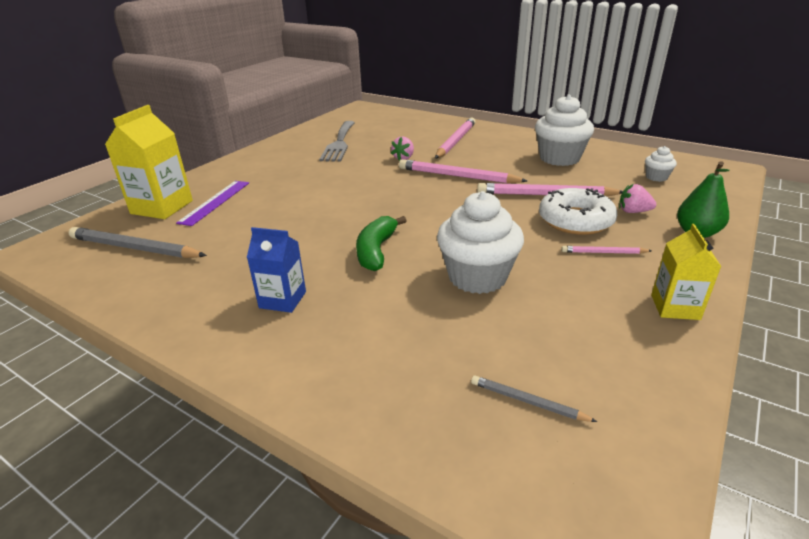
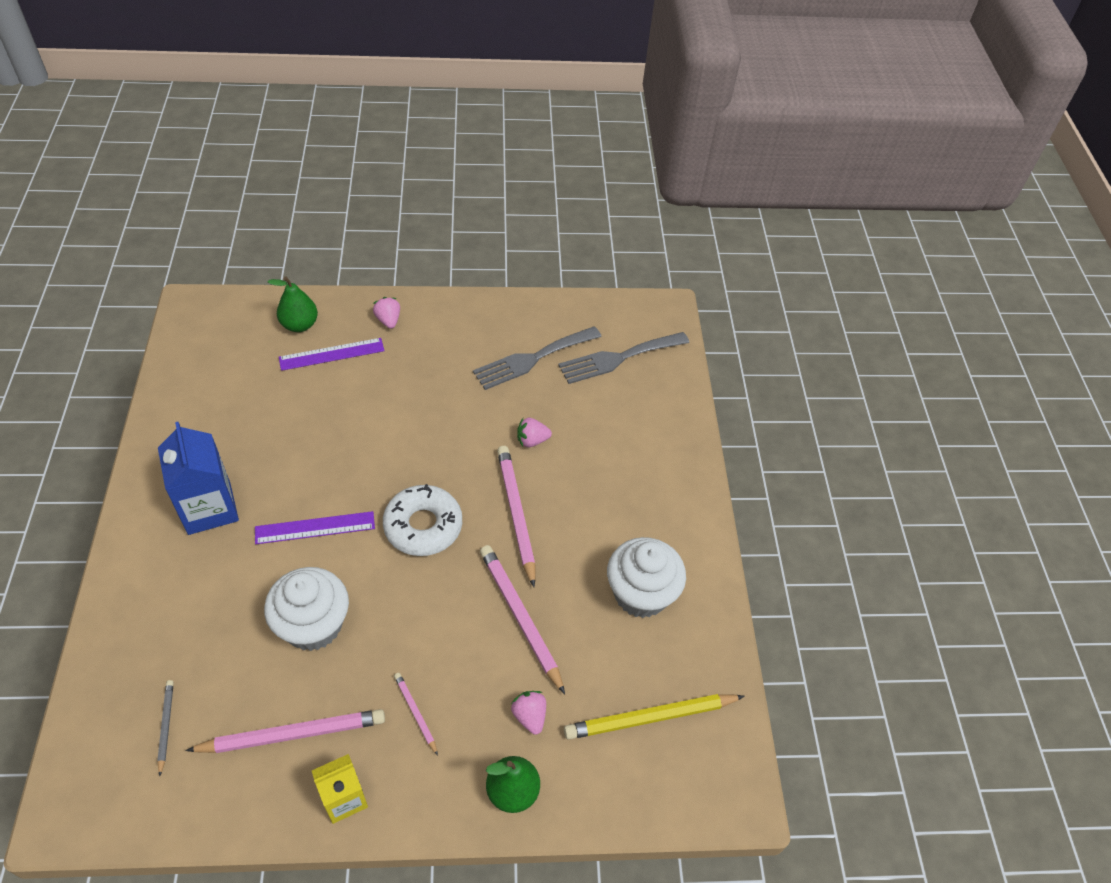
camera: 50 degrees right, 20 degrees up
grey pencil [68,227,207,258] -> none
yellow carton [105,105,193,219] -> green pear [268,276,318,332]
blue carton [247,227,306,313] -> blue carton [158,422,239,535], size x1.61
green banana [356,216,407,271] -> purple ruler [255,511,375,544]
pink pencil [435,117,476,159] -> pink pencil moved to [186,709,385,753]
white donut [539,188,617,235] -> white donut moved to [383,484,462,556]
white cupcake [645,146,677,182] -> yellow pencil [564,694,745,740]
none -> pink strawberry [373,297,400,329]
none -> grey fork [558,332,689,384]

